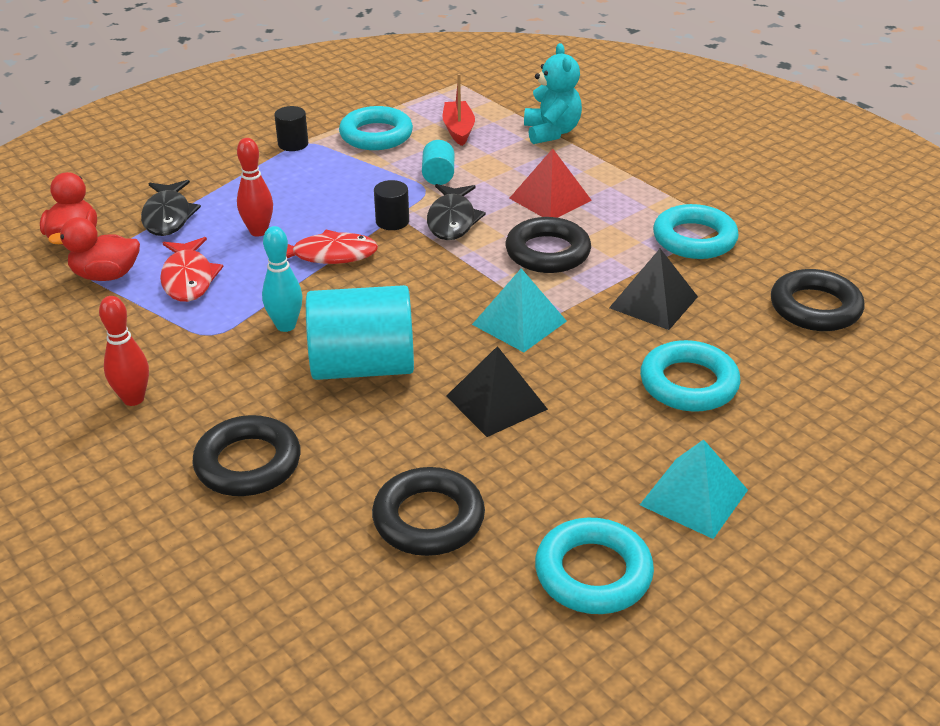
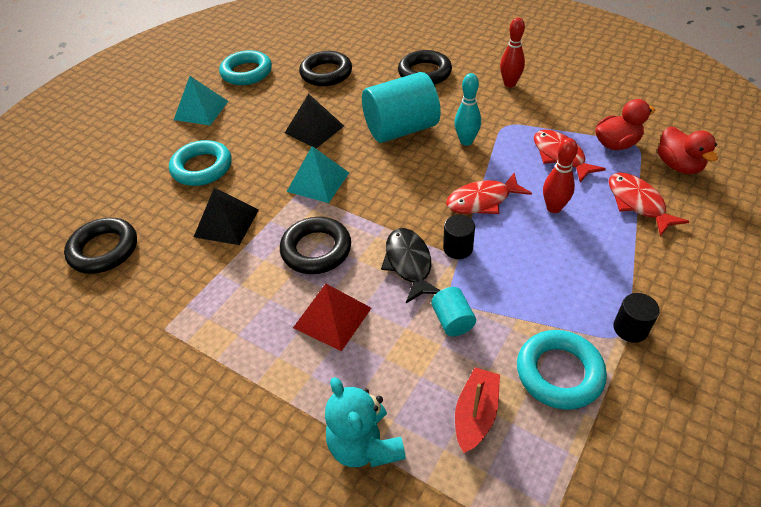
camera: 165 degrees right, 10 degrees up
black fish [141,180,201,236] -> red fish [609,172,690,236]
red boat [442,74,475,146] -> red boat turned 135 degrees counterclockwise [455,368,500,453]
turquoise ring [653,204,739,259] -> none

